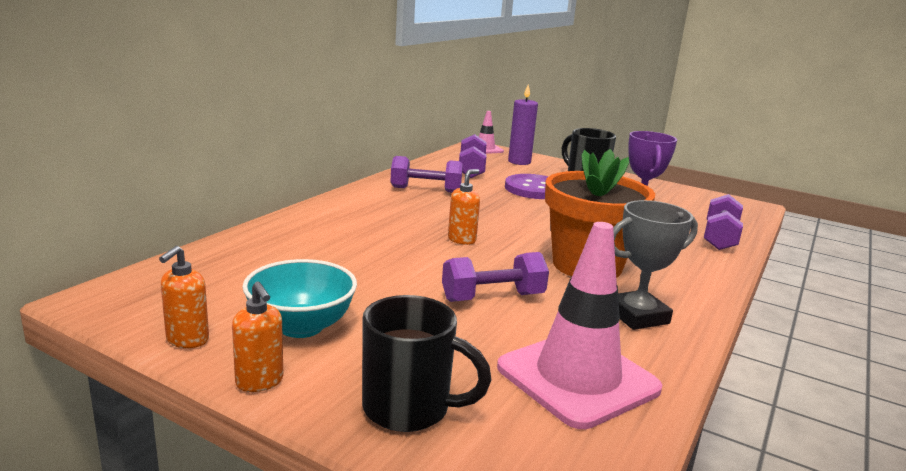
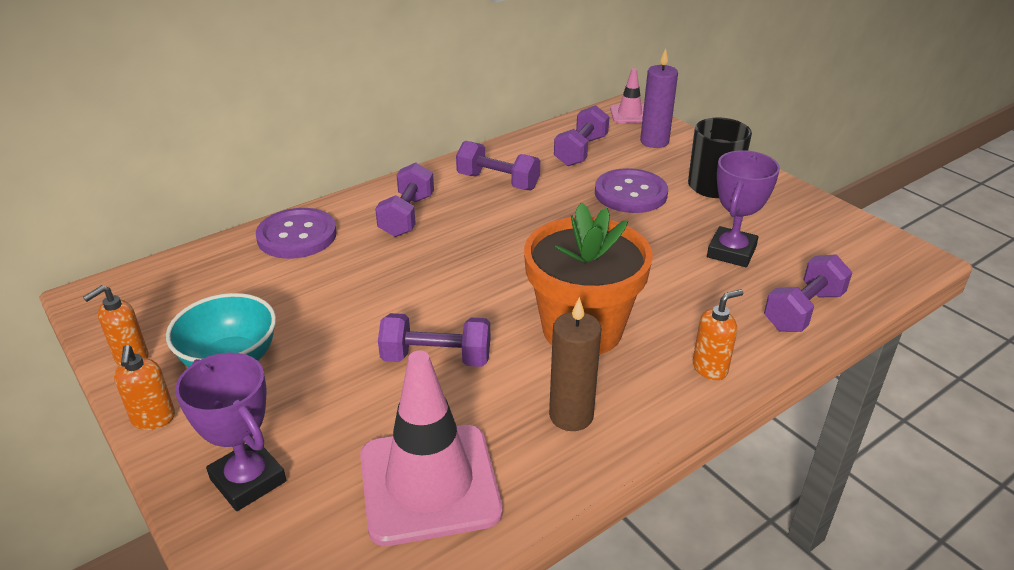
camera: 25 degrees right, 15 degrees up
black mug [362,295,492,432] -> purple trophy [175,353,286,511]
orange soap dispenser [448,169,480,245] -> orange soap dispenser moved to [693,289,743,380]
grey trophy [613,200,698,330] -> brown candle [549,297,602,431]
none -> purple button [256,208,337,259]
none -> purple dumbbell [375,163,434,237]

